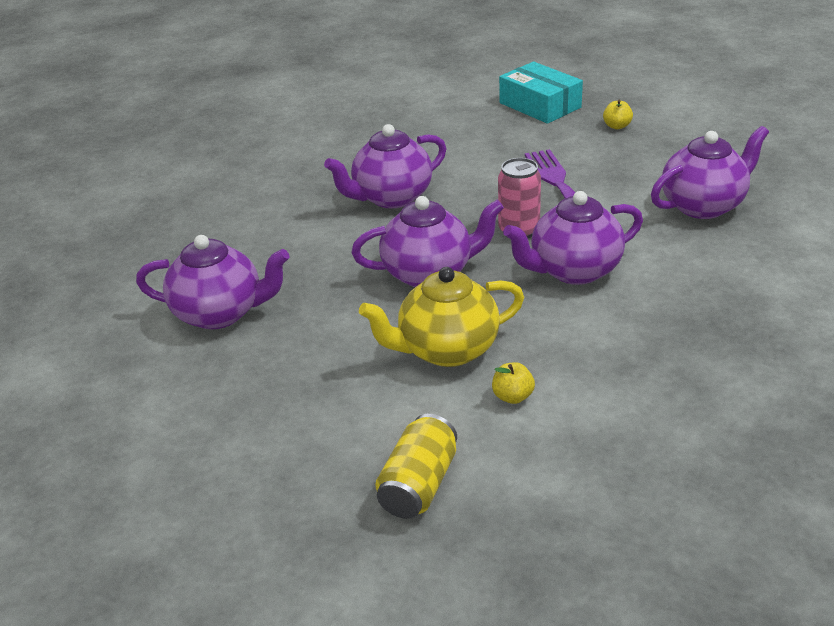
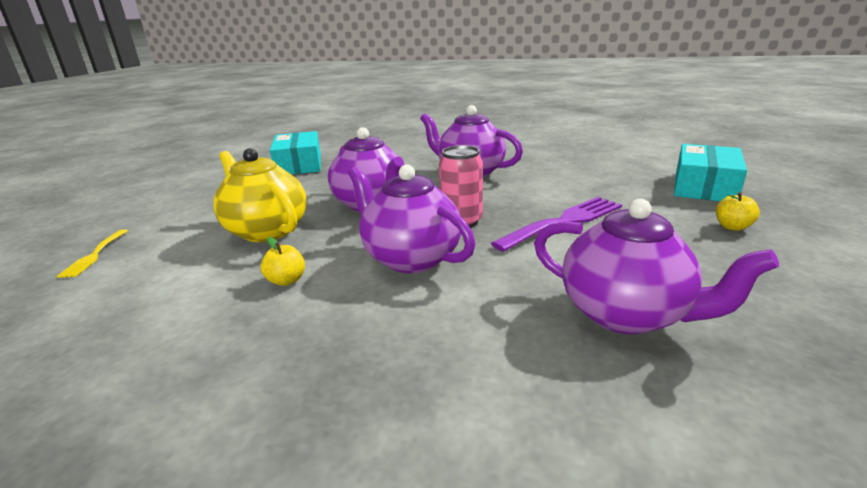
camera: 65 degrees right, 10 degrees down
purple teapot [136,235,290,329] -> turquoise box [270,131,321,175]
yellow can [375,414,457,519] -> yellow fork [56,229,128,278]
yellow apple [492,362,535,404] -> yellow apple moved to [261,237,305,286]

